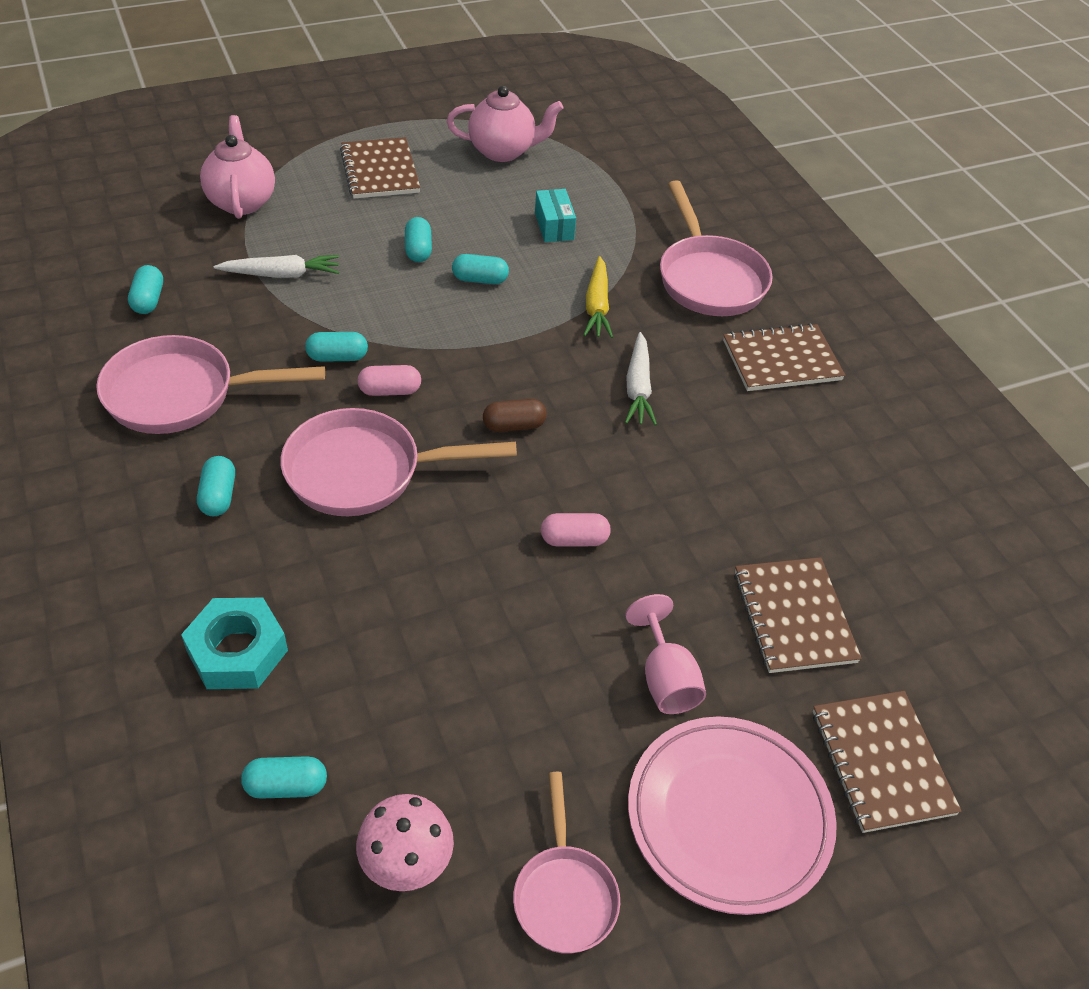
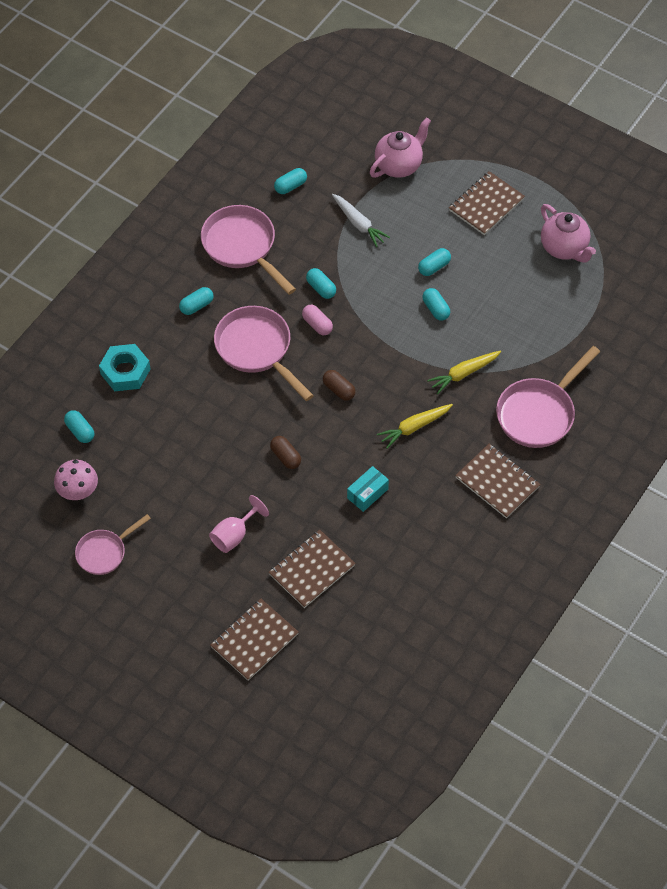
camera: 60 degrees right, 10 degrees up
turquoise box [535,189,576,242] -> turquoise box moved to [347,466,389,512]
pink capsule [541,513,611,547] -> brown capsule [270,436,301,469]
white carrot [625,332,657,426] -> yellow carrot [377,404,453,449]
pink plate [628,716,837,915] -> none

